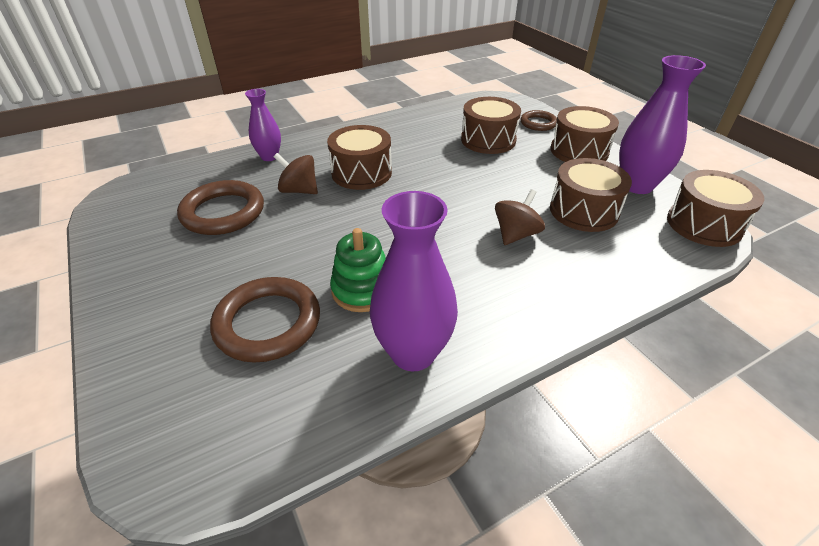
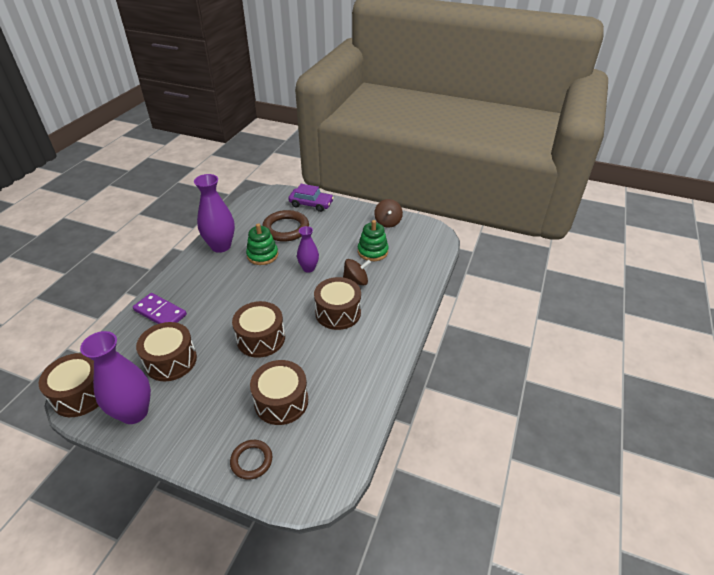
camera: 140 degrees right, 0 degrees up
brown ring [177,180,264,235] -> green stacking toy [358,220,389,261]
purple vase [245,89,281,161] -> purple vase moved to [297,226,319,273]
brown spinning top [495,189,545,245] -> brown spinning top moved to [374,199,403,228]
brown drum [551,106,619,162] -> brown drum moved to [232,301,285,358]
none -> purple domino [133,293,187,324]
none -> purple car [288,184,334,212]

